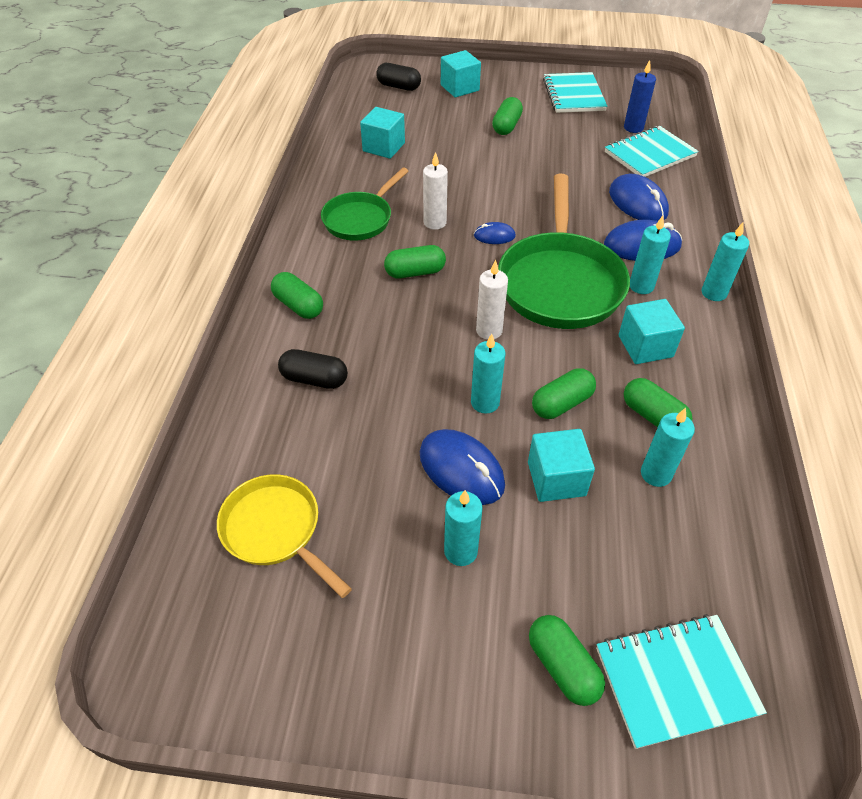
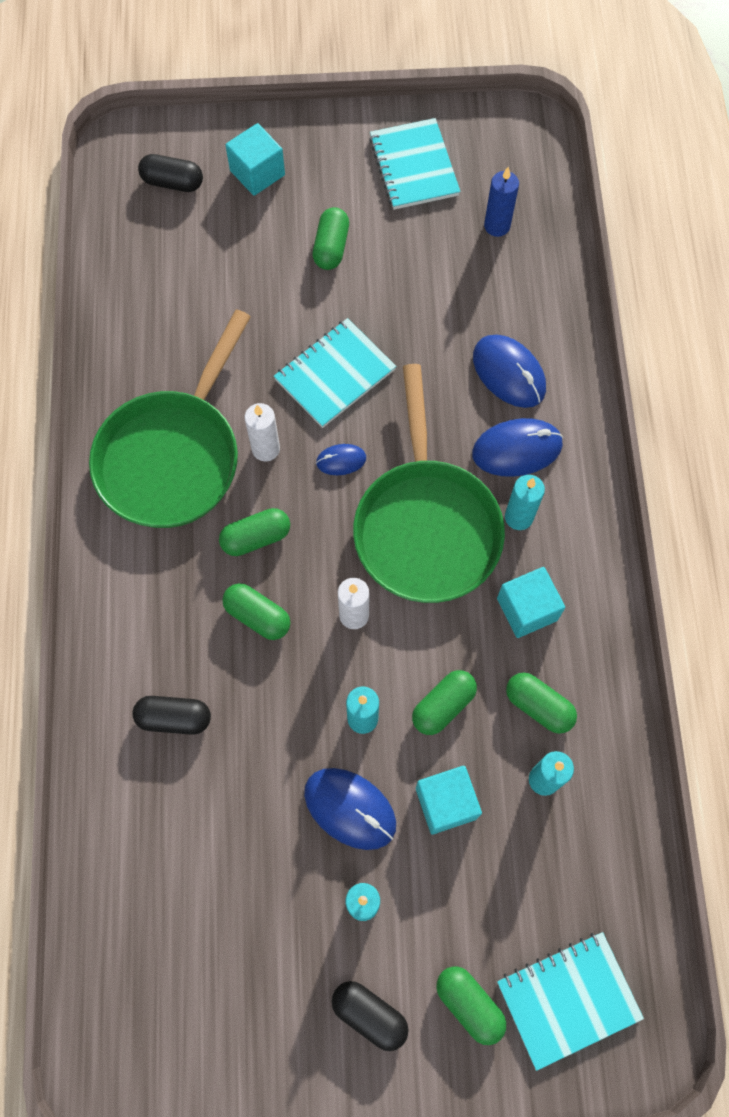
camera: 10 degrees left, 20 degrees up
yellow pan [217,474,352,598] -> none
green capsule [271,272,323,319] -> green capsule moved to [222,583,290,640]
green pan [321,168,409,240] -> green pan [89,309,251,528], size x1.69
turquoise cube [360,107,405,159] -> none
turquoise notebook [605,126,699,177] -> turquoise notebook moved to [274,318,396,428]
turquoise candle [702,222,749,301] -> none
none -> black capsule [332,981,409,1051]

